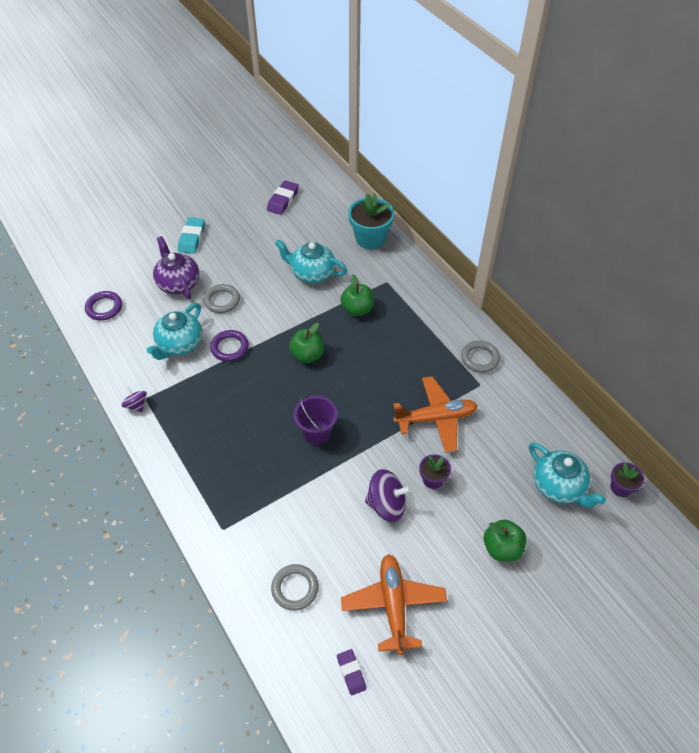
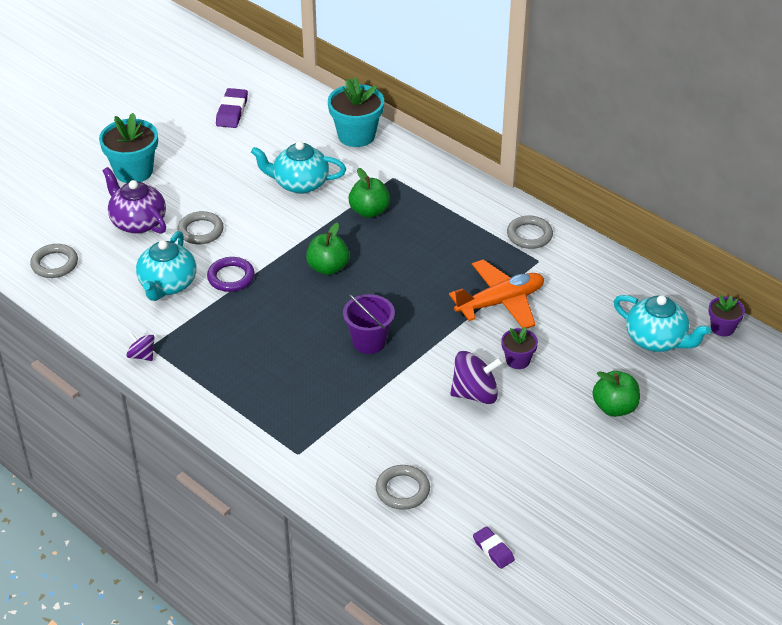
camera: 15 degrees left, 10 degrees down
purple ring [85,291,122,320] -> grey ring [30,244,78,278]
turquoise eraser [178,217,205,254] -> turquoise flower pot [99,113,158,183]
orange plane [341,554,447,655] -> none

